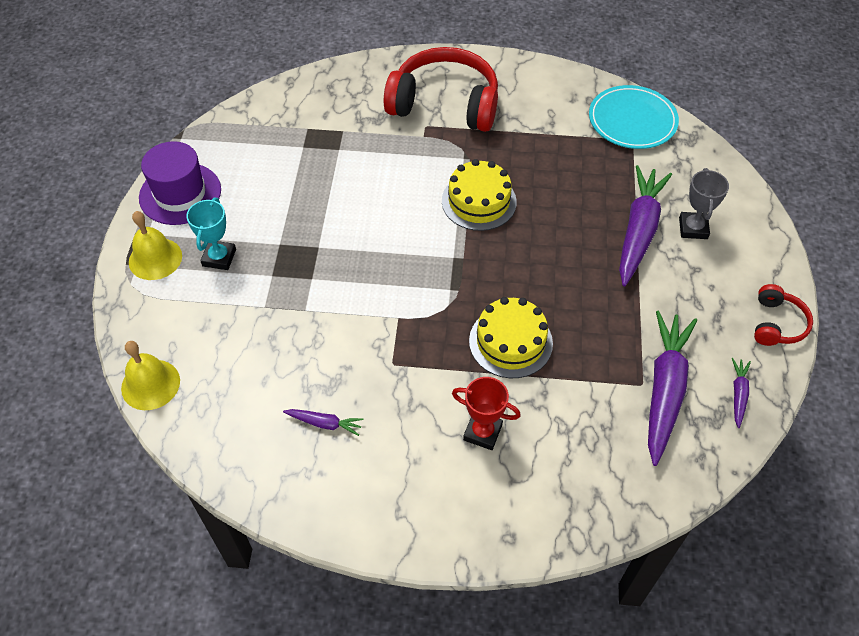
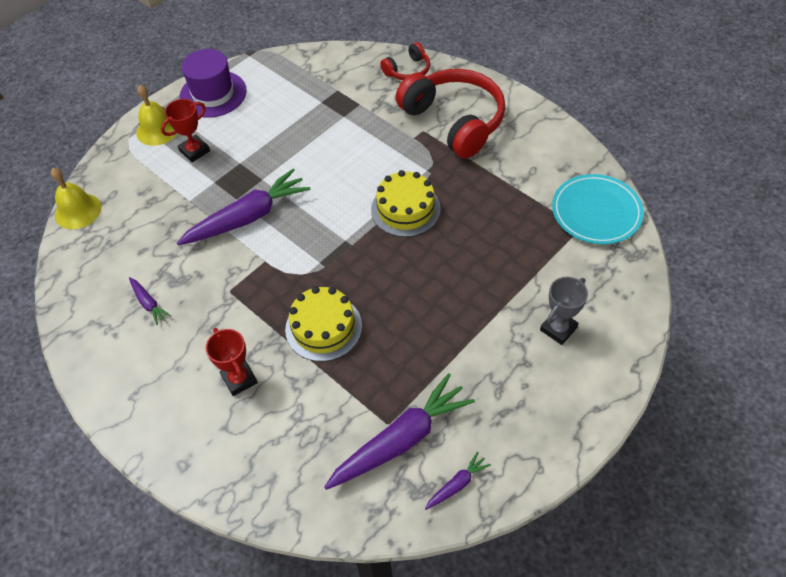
camera: 40 degrees right, 0 degrees up
turquoise trophy [186,197,236,270] -> red trophy [161,99,210,162]
purple carrot [619,165,672,286] -> purple carrot moved to [177,169,310,245]
red headphones [754,284,813,346] -> red headphones moved to [380,42,430,80]

